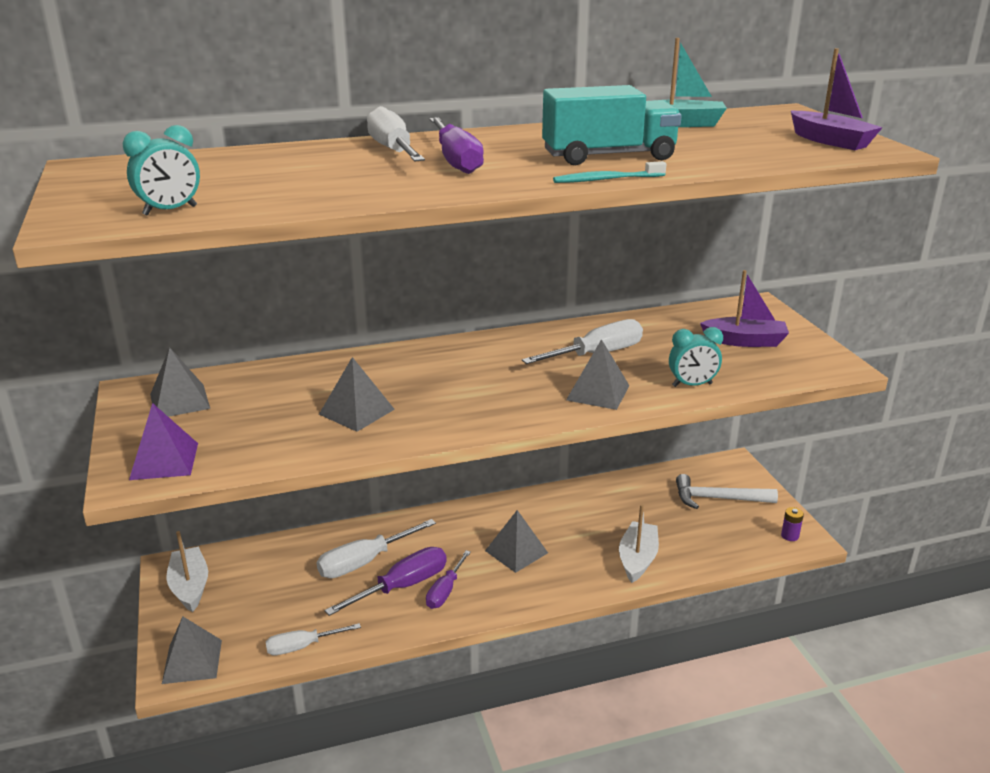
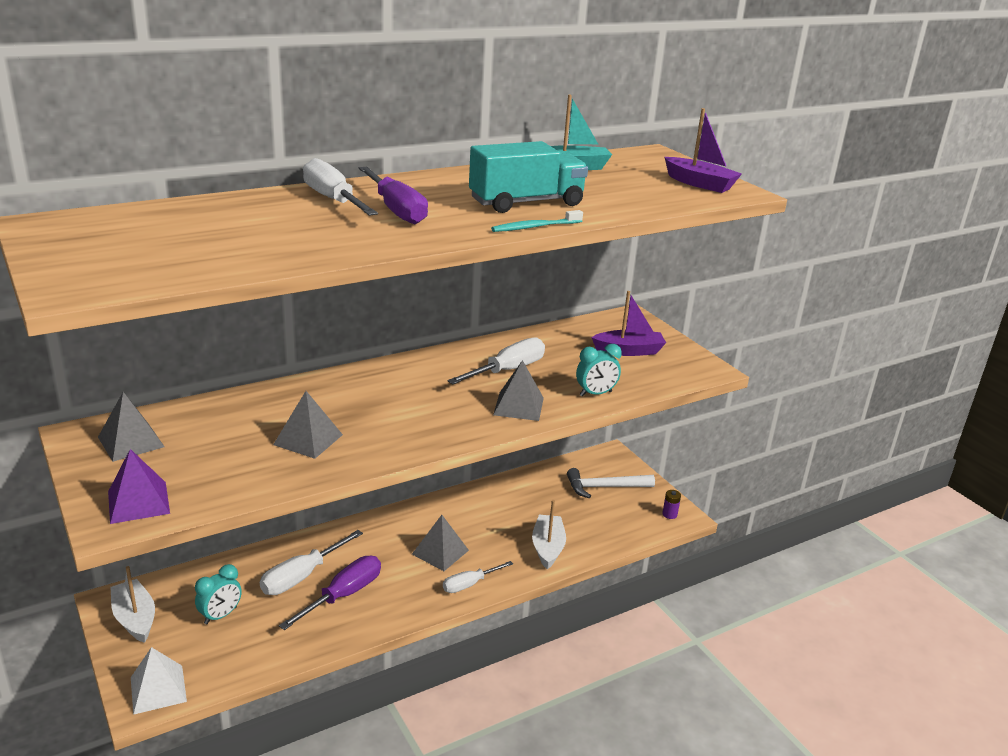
camera: 15 degrees left, 0 degrees up
turquoise clock [123,125,200,216] -> turquoise clock moved to [195,564,242,625]
grey pyramid [162,617,222,684] -> white pyramid [131,647,187,715]
white screwdriver [266,623,361,655] -> white screwdriver moved to [443,561,513,593]
purple screwdriver [426,550,471,609] -> none

